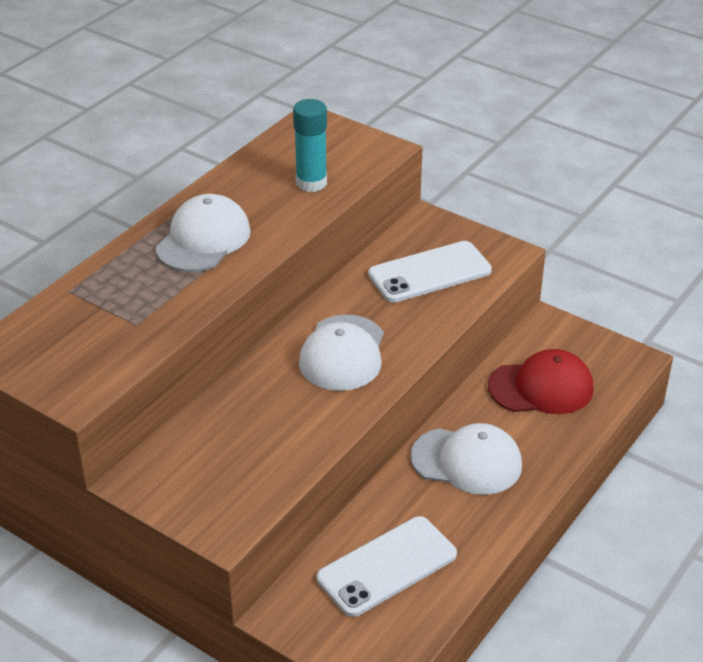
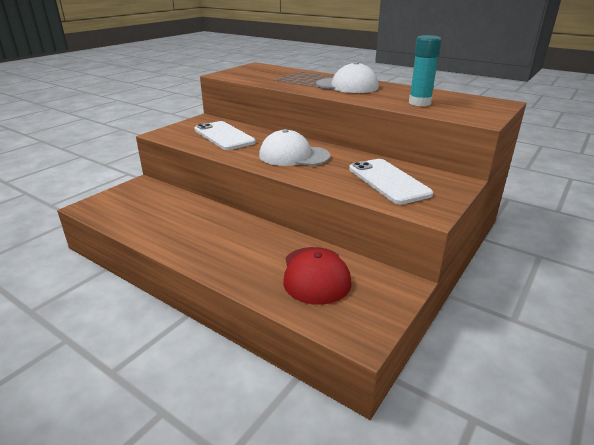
camera: 90 degrees right, 10 degrees down
white phone [317,516,457,617] -> white phone moved to [195,121,256,150]
white cap [410,423,522,495] -> none

